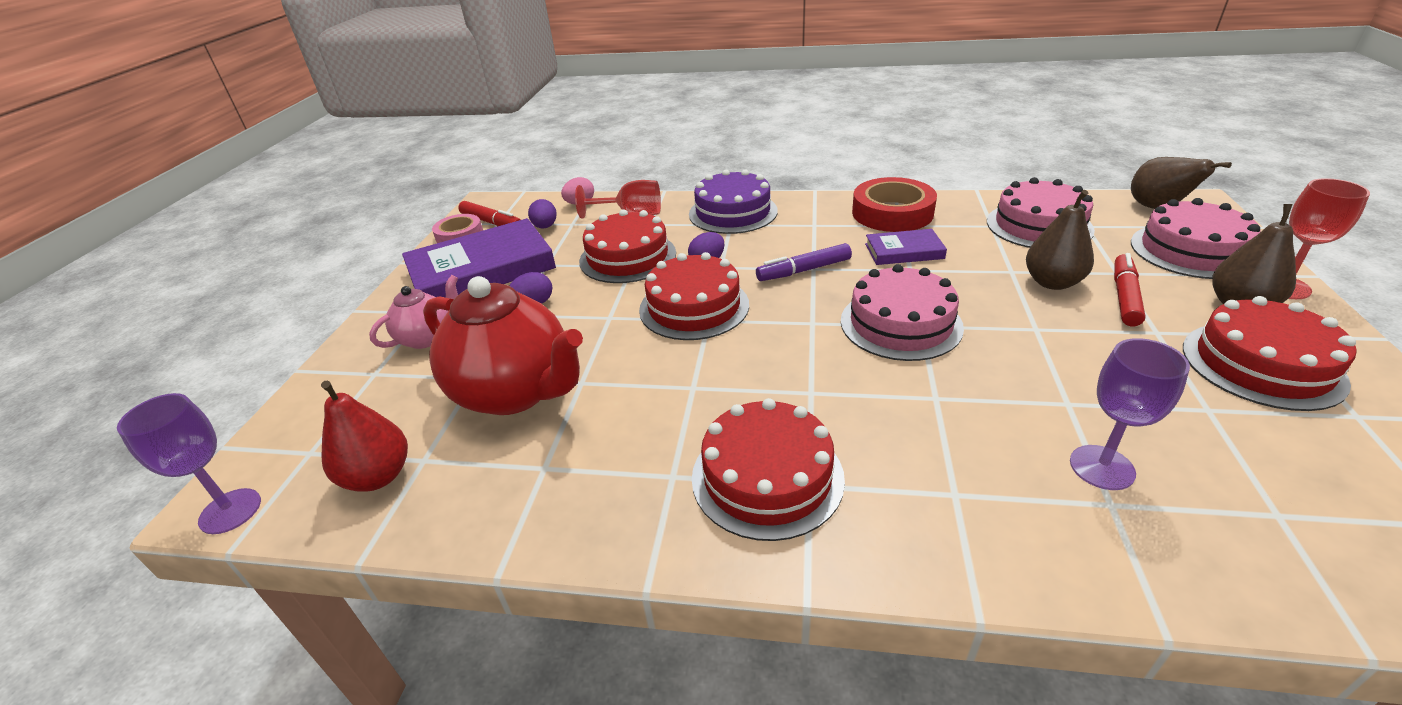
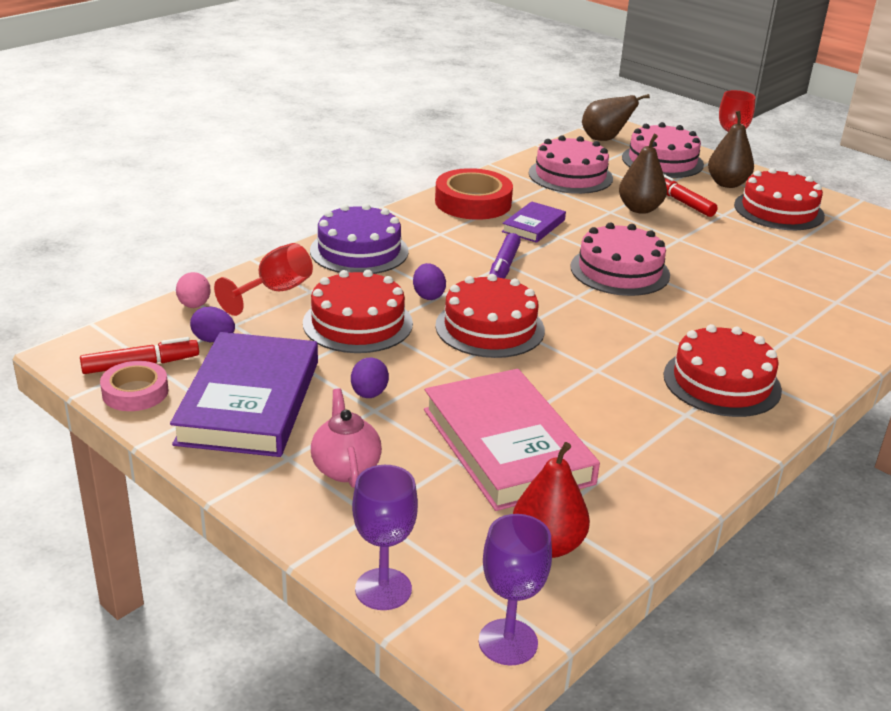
camera: 60 degrees left, 5 degrees down
red teapot [423,276,583,415] -> pink book [424,369,600,511]
purple goblet [1070,338,1190,490] -> purple goblet moved to [352,465,418,610]

